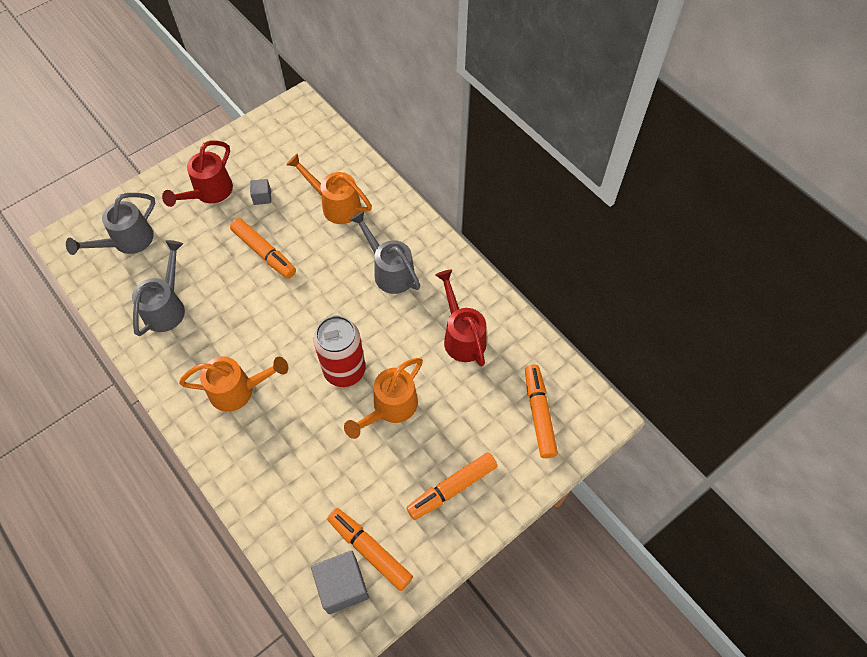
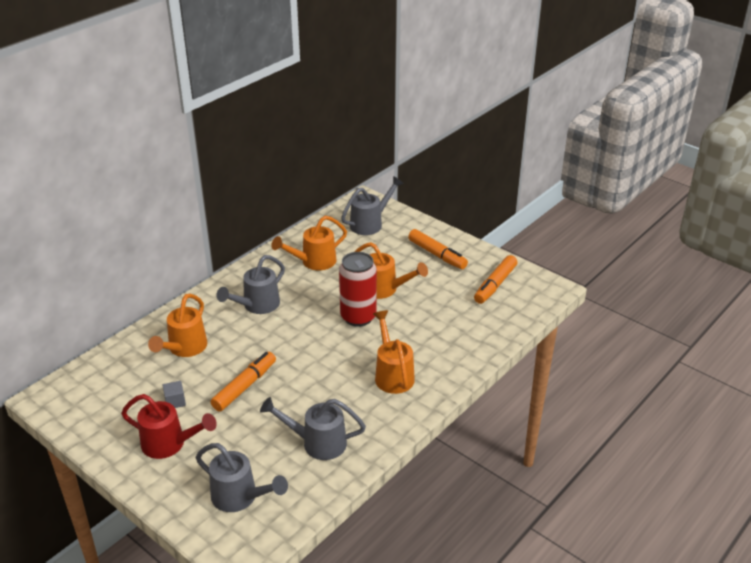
camera: 100 degrees left, 25 degrees down
grey cube [311,550,369,614] -> none
red watering can [436,270,487,367] -> orange watering can [271,215,347,270]
orange marker [525,364,558,458] -> grey watering can [341,176,404,235]

